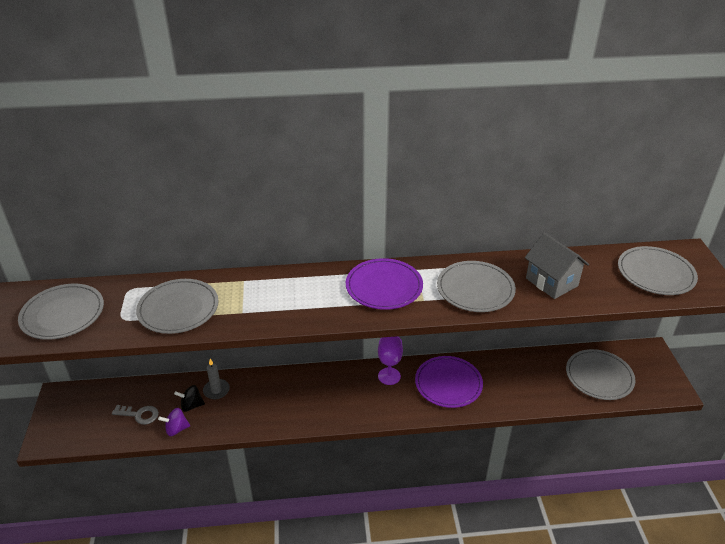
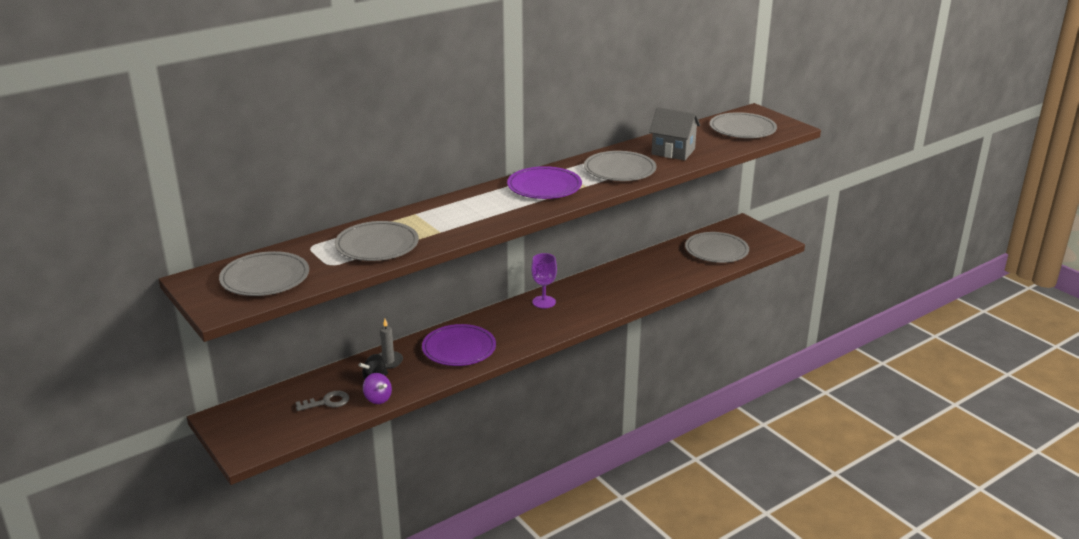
camera: 30 degrees left, 10 degrees down
purple spinning top [158,408,190,436] -> purple spinning top turned 90 degrees counterclockwise [363,373,392,404]
purple plate [415,356,483,408] -> purple plate moved to [422,324,496,366]

